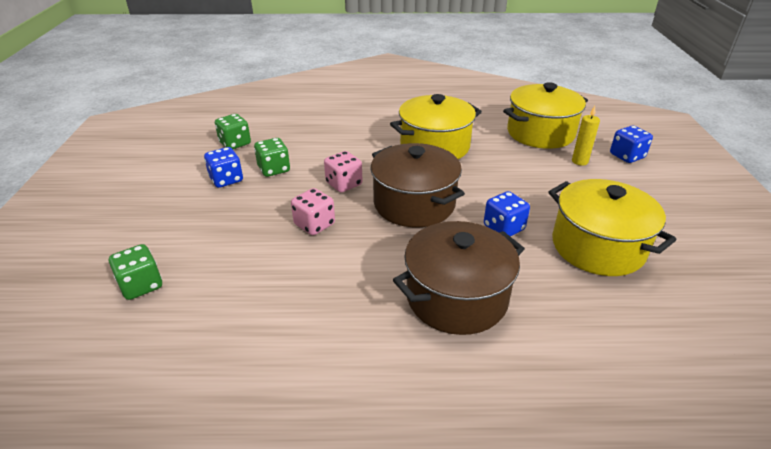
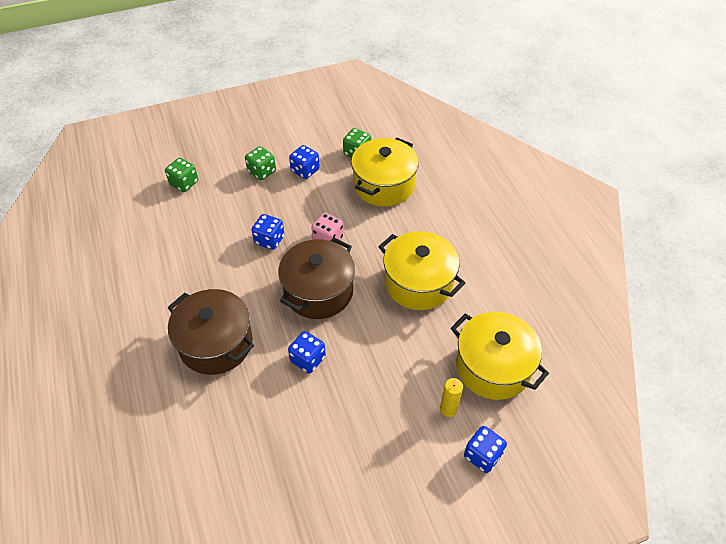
camera: 70 degrees right, 15 degrees up
green dice [254,138,290,177] -> green dice moved to [245,146,276,180]
pink dice [291,188,335,235] -> blue dice [252,214,284,250]
yellow pot [549,179,676,276] -> yellow pot moved to [351,138,419,207]

